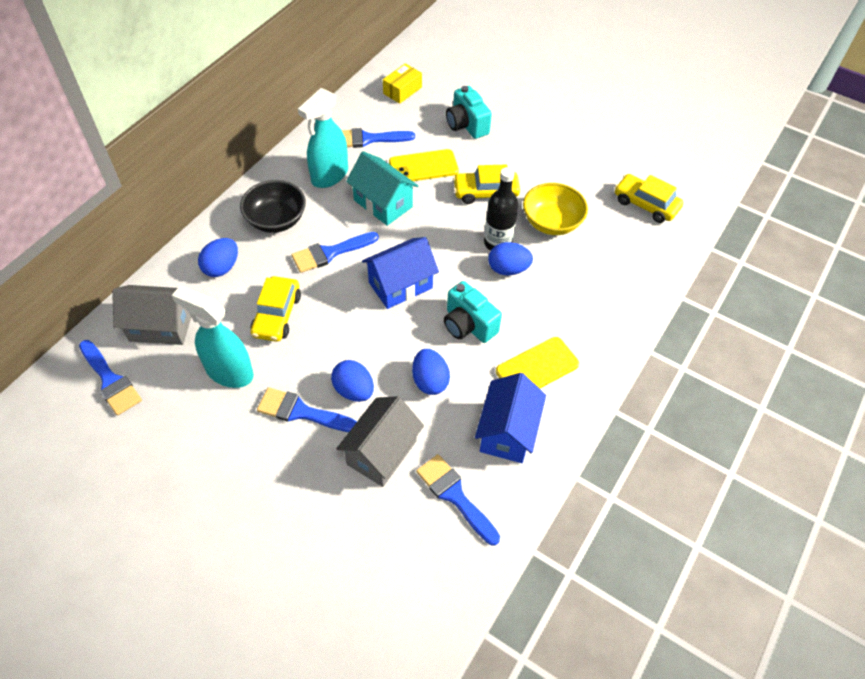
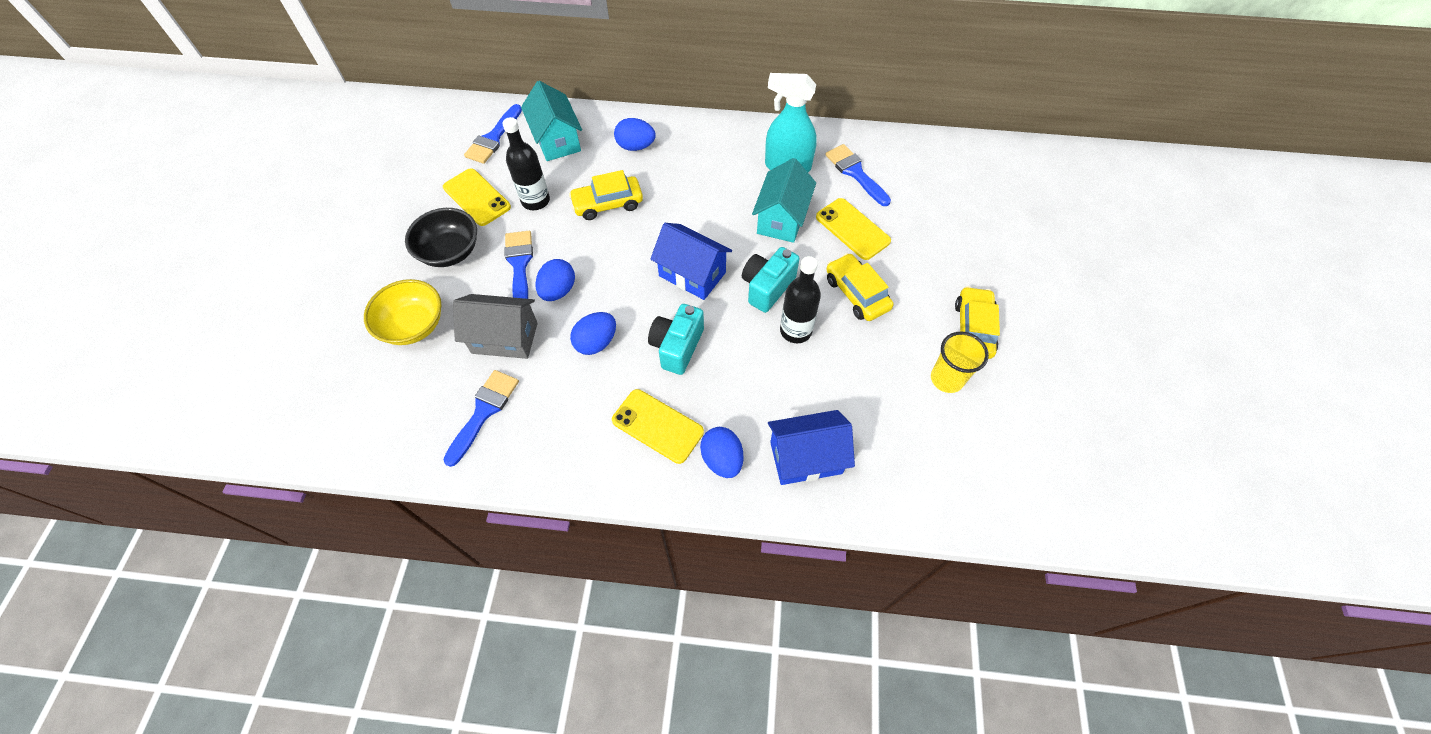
camera: 65 degrees right, 5 degrees up
grey house [112,285,191,345] -> turquoise house [521,81,582,161]
turquoise spray bottle [172,286,254,388] -> black bottle [502,117,550,210]
black bowl [240,180,306,233] -> black bowl moved to [405,208,477,267]
blue brush [292,232,379,273] -> none
yellow box [383,63,422,104] -> none
turquoise camera [446,86,492,139] -> turquoise camera moved to [742,247,799,313]
blue house [475,373,546,463] -> blue house moved to [768,410,855,485]
blue egg [488,242,533,275] -> blue egg moved to [700,427,744,478]
yellow bowl [523,183,588,235] -> yellow bowl moved to [364,279,441,345]
yellow car [615,174,683,223] -> yellow car moved to [955,286,1000,359]
none -> yellow phone [443,168,511,226]
none -> yellow cup [931,332,989,393]

